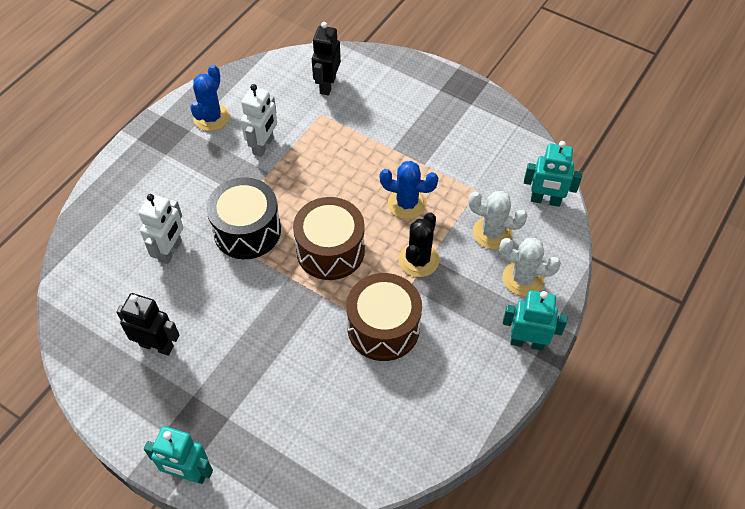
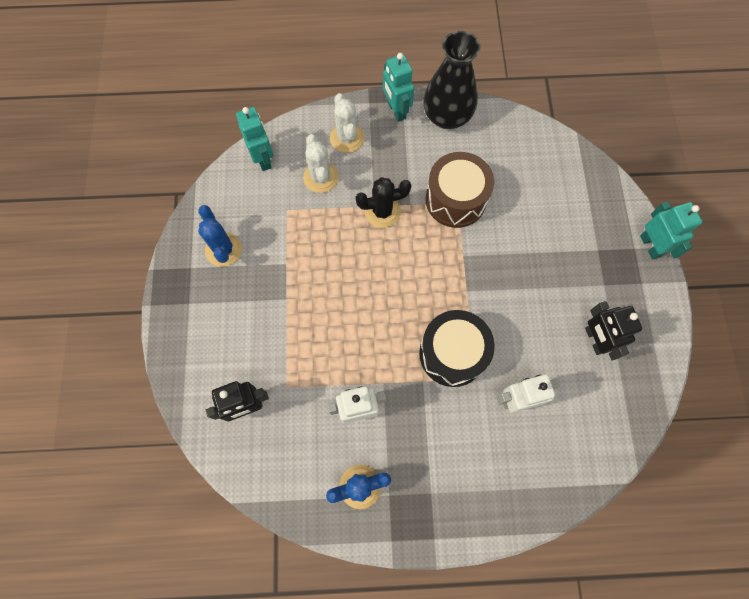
camera: 125 degrees left, 15 degrees up
brown drum [293,197,365,280] -> none
blue cactus [380,161,438,219] -> blue cactus moved to [198,205,242,267]
none -> black vase [423,31,481,129]

